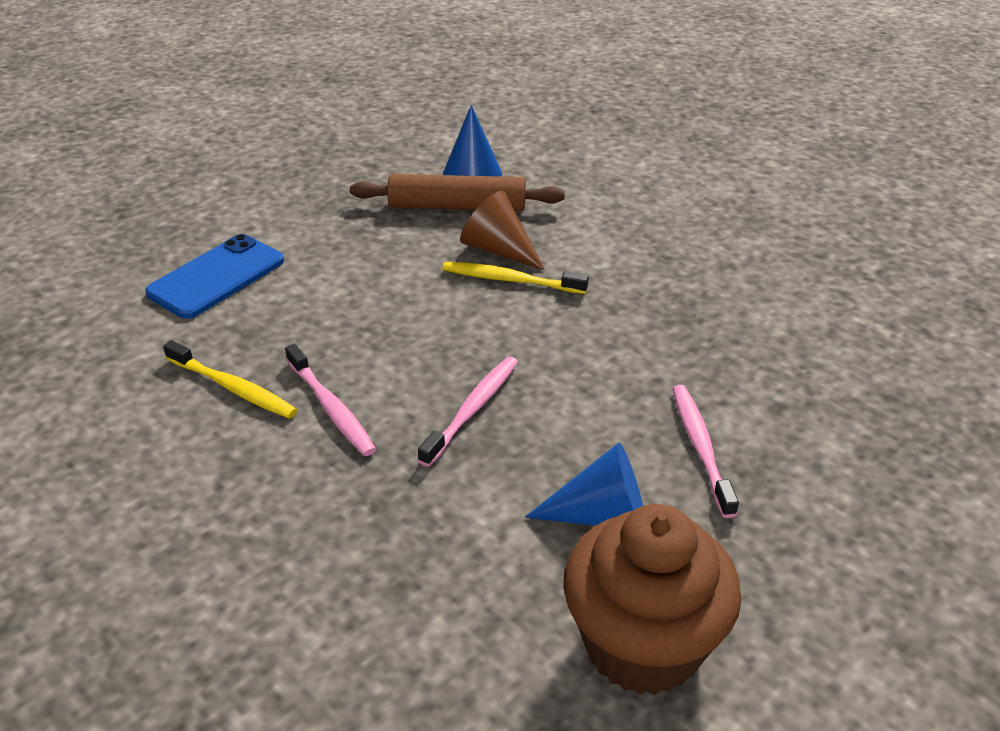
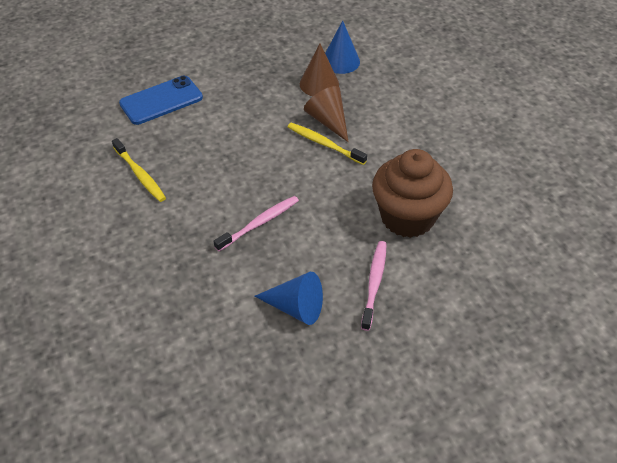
camera: 20 degrees right, 10 degrees up
pink toothbrush [285,344,376,456] -> none
brown rolling pin [350,174,565,211] -> brown cone [300,43,339,96]
brown cupcake [563,504,742,695] -> brown cupcake moved to [372,149,453,238]

